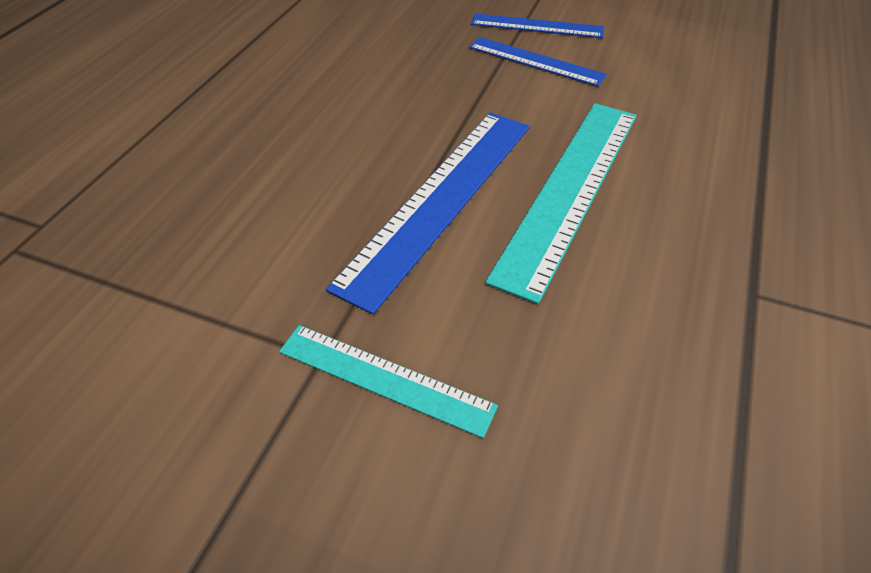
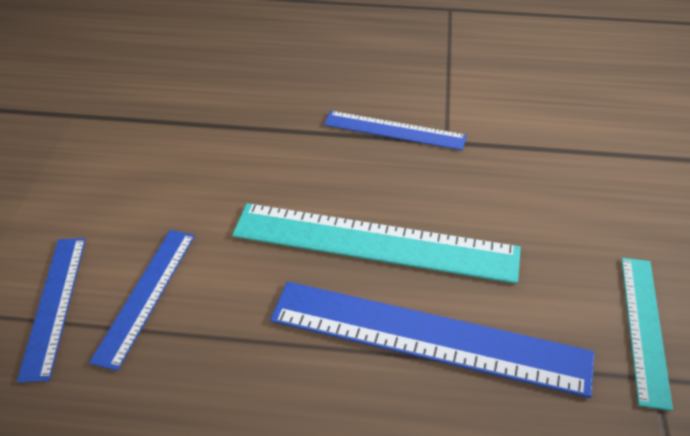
camera: 105 degrees left, 5 degrees down
none -> blue ruler [324,111,467,150]

